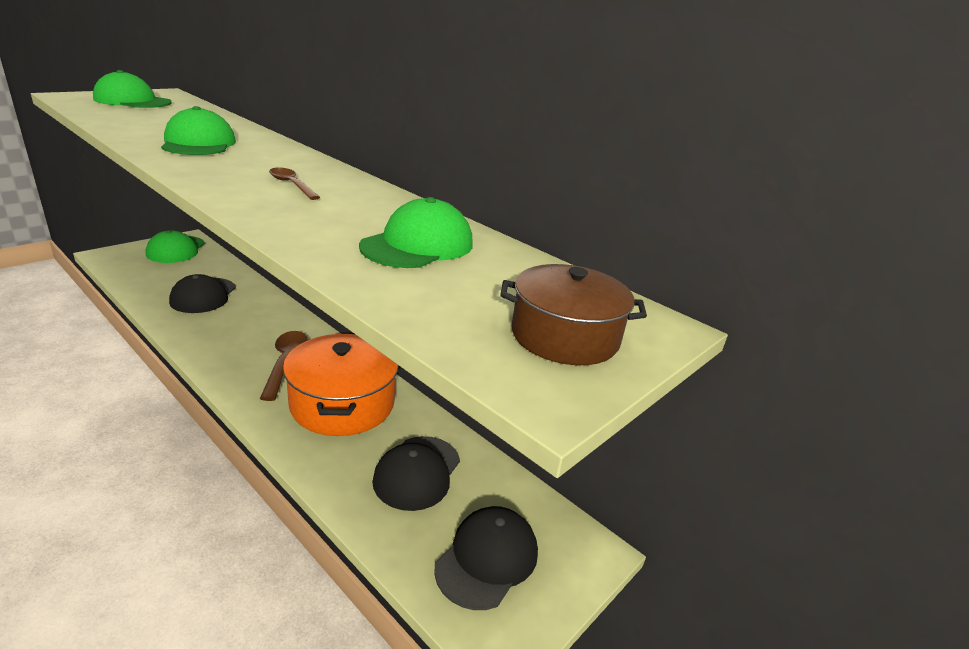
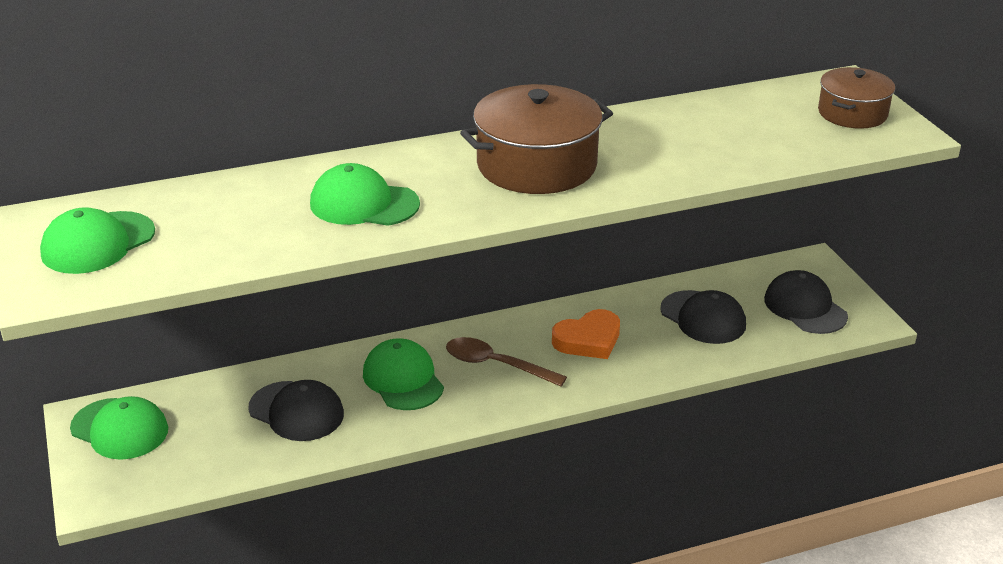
camera: 60 degrees left, 5 degrees up
brown spoon [269,167,320,200] -> brown pot [460,84,613,194]
orange pot [283,334,399,436] -> orange heart [552,309,620,359]
green cap [359,197,473,268] -> green cap moved to [363,338,444,410]

